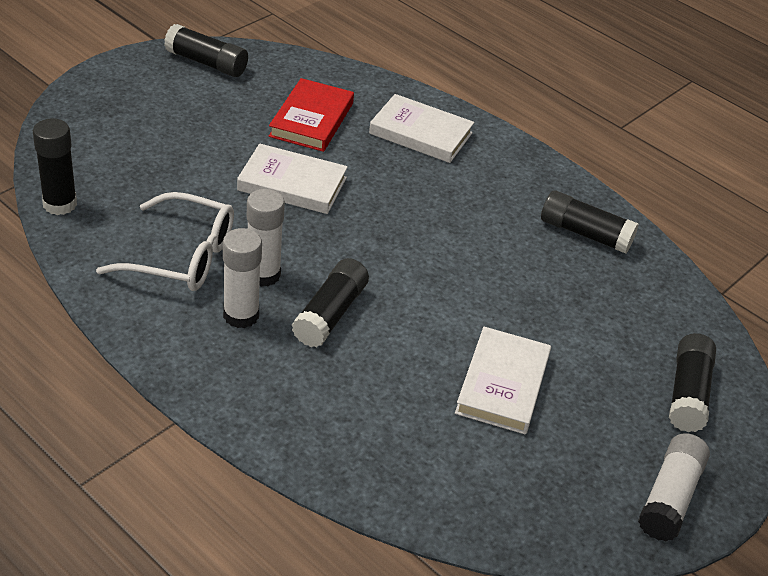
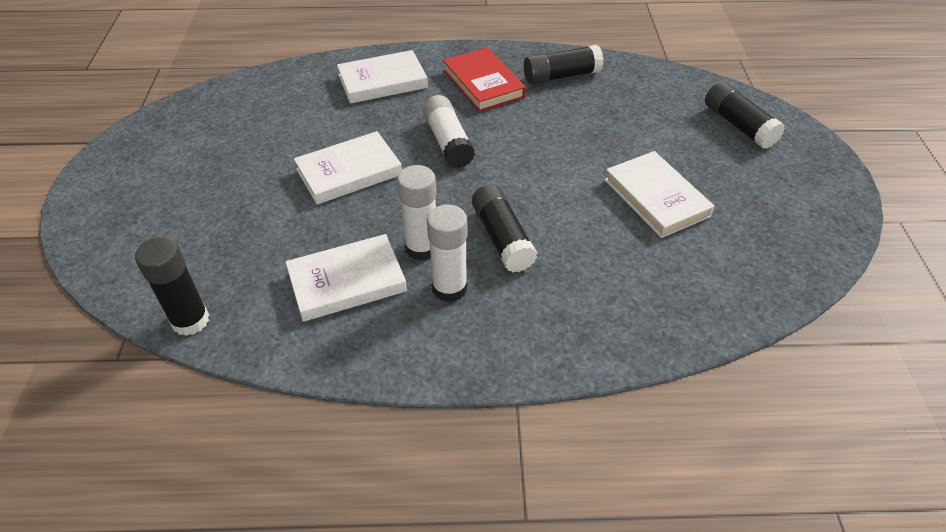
camera: 40 degrees left, 5 degrees up
white glasses [96,192,234,291] -> white book [285,234,407,322]
black glue stick [164,24,248,77] -> none
red book [269,78,354,152] -> red book moved to [443,47,526,112]
white glue stick [638,433,710,541] -> white glue stick moved to [423,95,475,168]

